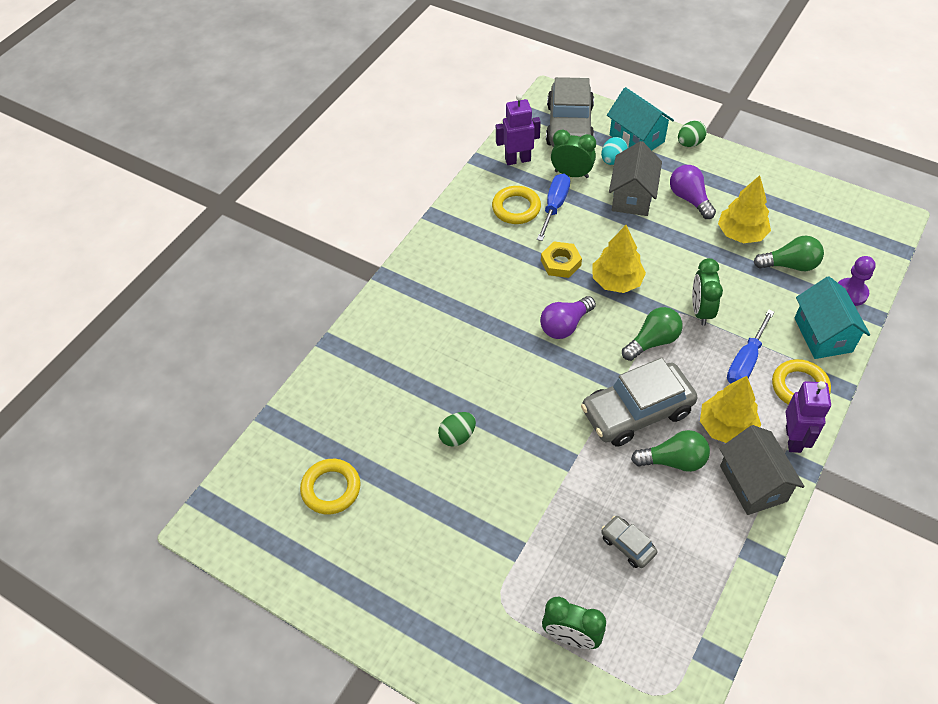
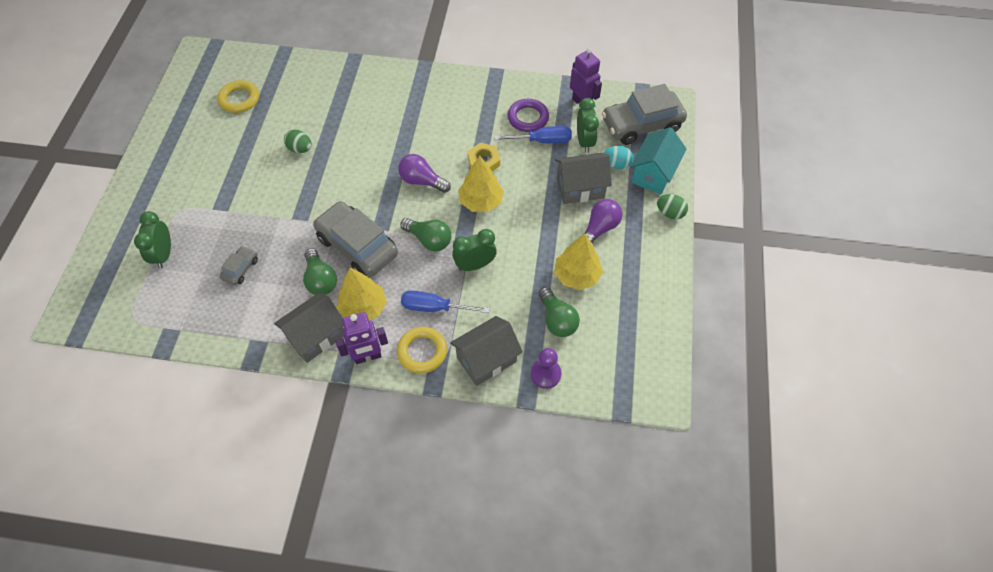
camera: 65 degrees right, 5 degrees up
yellow ring [492,186,541,224] -> purple ring [508,99,549,132]
turquoise house [795,276,870,359] -> grey house [450,316,523,386]

